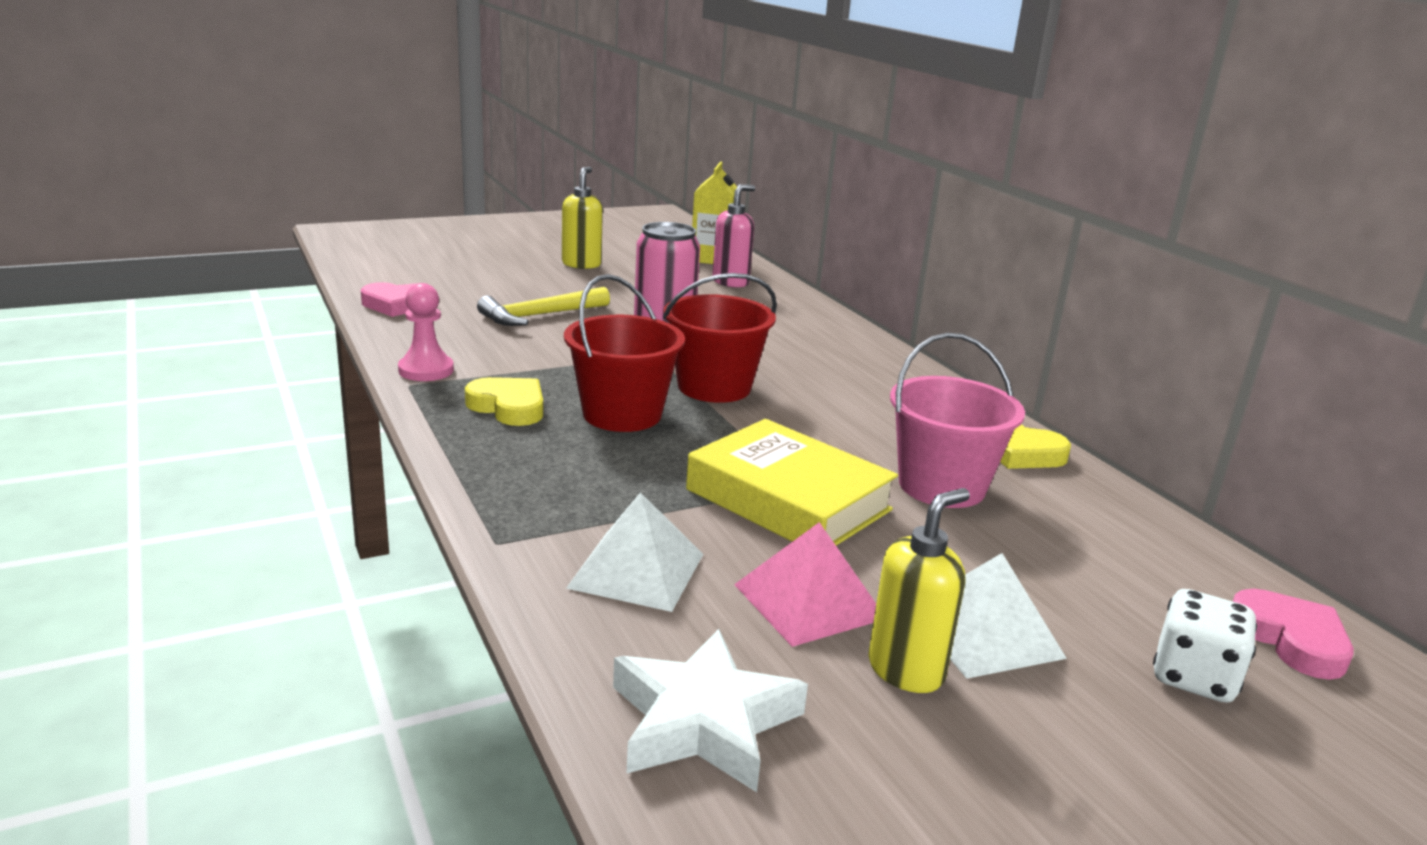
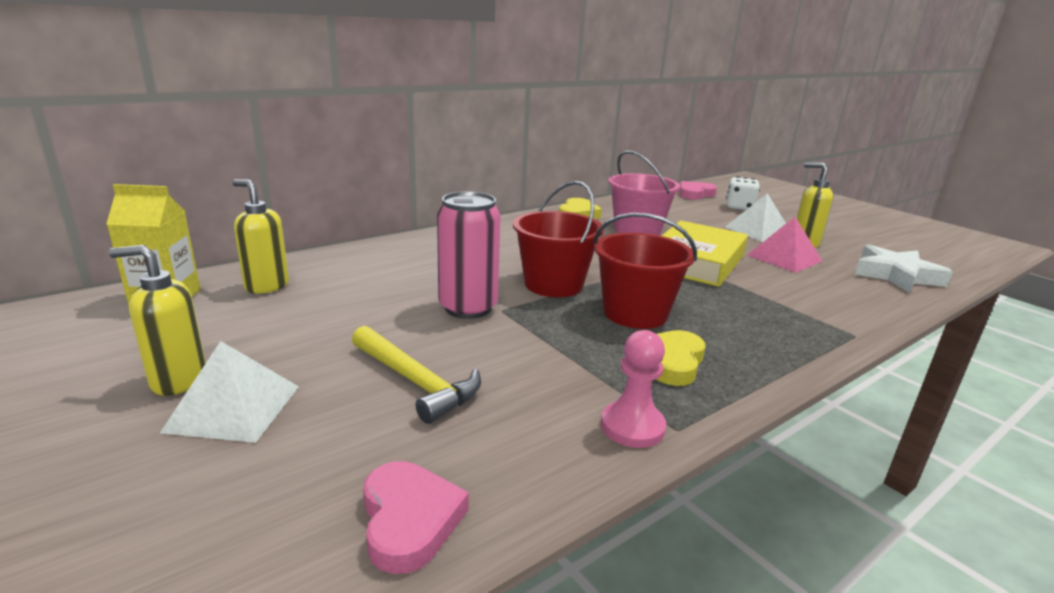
camera: 100 degrees left, 0 degrees up
white pyramid [566,492,703,612] -> white pyramid moved to [160,341,299,443]
pink soap dispenser [712,184,755,288] -> yellow soap dispenser [232,179,289,294]

